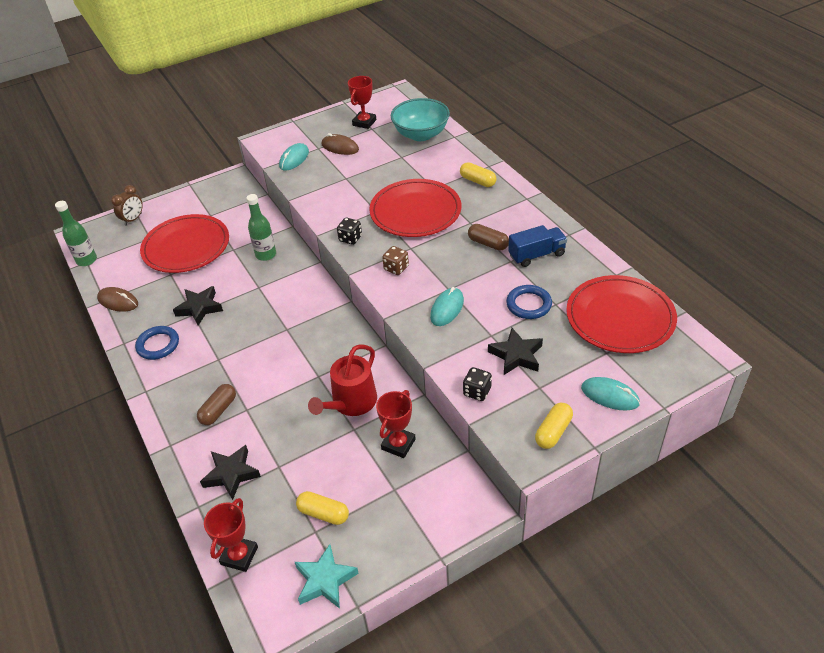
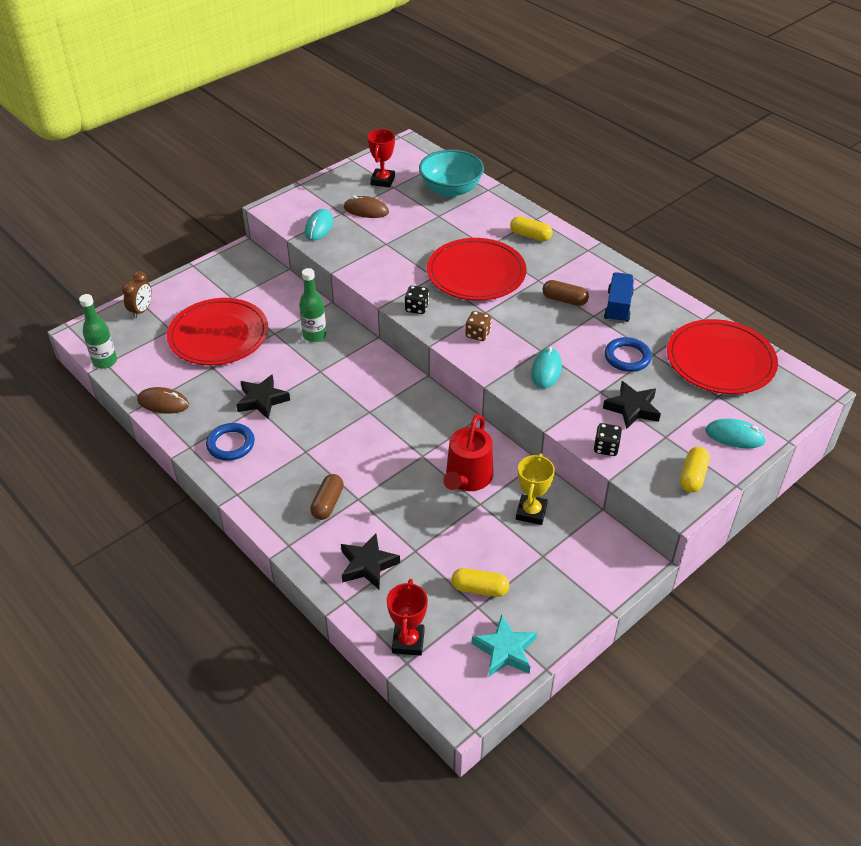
camera: 15 degrees left, 0 degrees up
red trophy [376,390,416,458] -> yellow trophy [516,453,555,525]
blue truck [508,225,567,267] -> blue truck turned 45 degrees counterclockwise [604,272,634,323]

